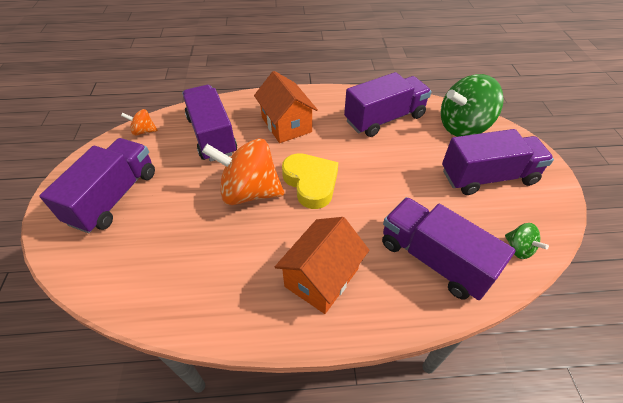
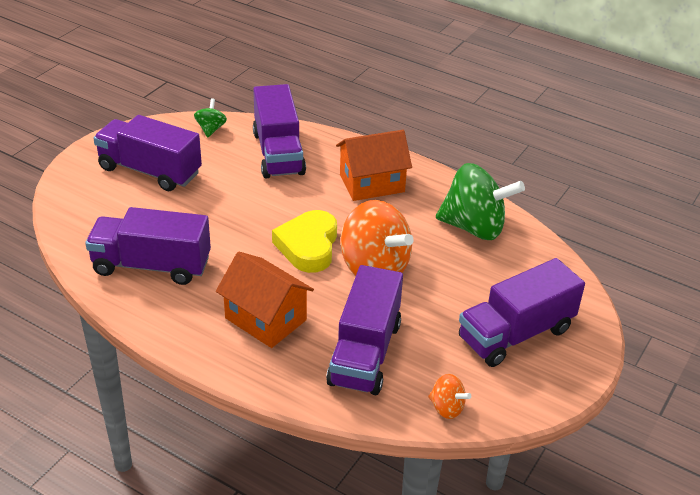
camera: 145 degrees left, 10 degrees down
orange house [254,71,318,143] -> orange house turned 60 degrees counterclockwise [216,252,314,348]
green spinning top [440,74,504,137] -> green spinning top moved to [436,163,525,240]

